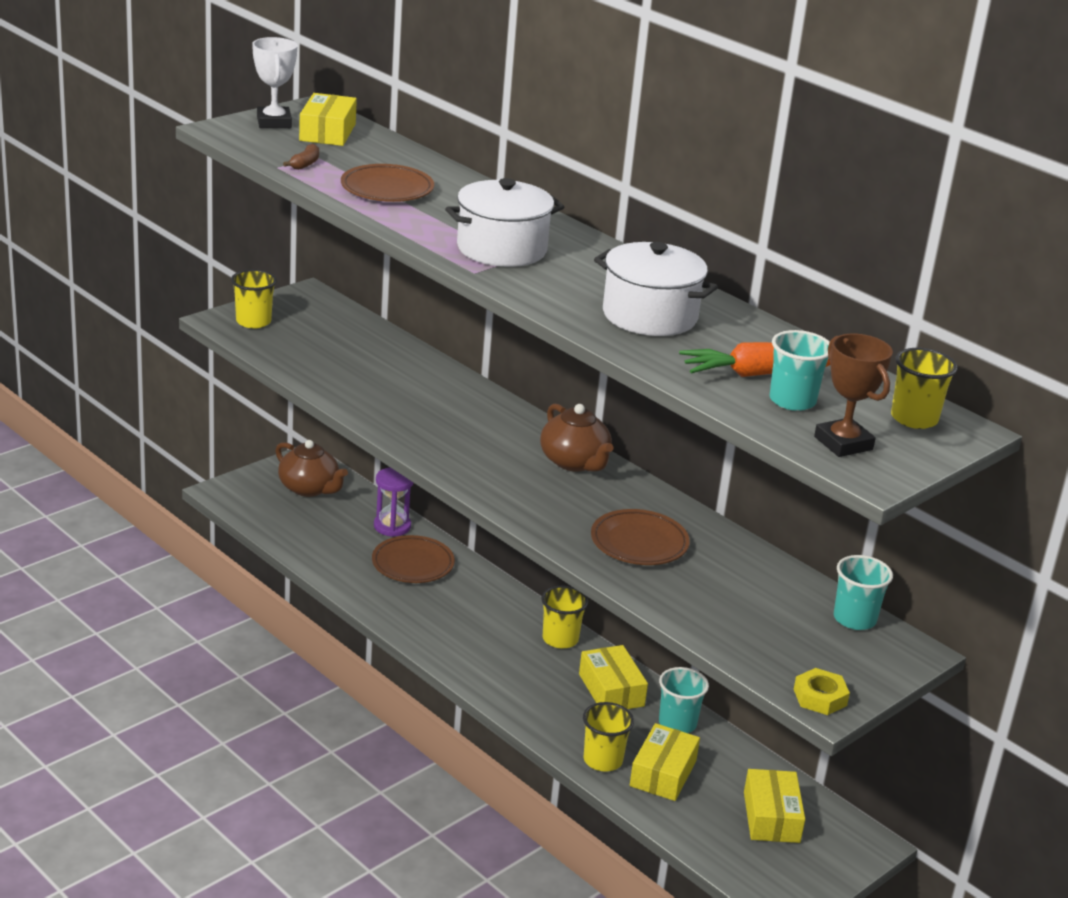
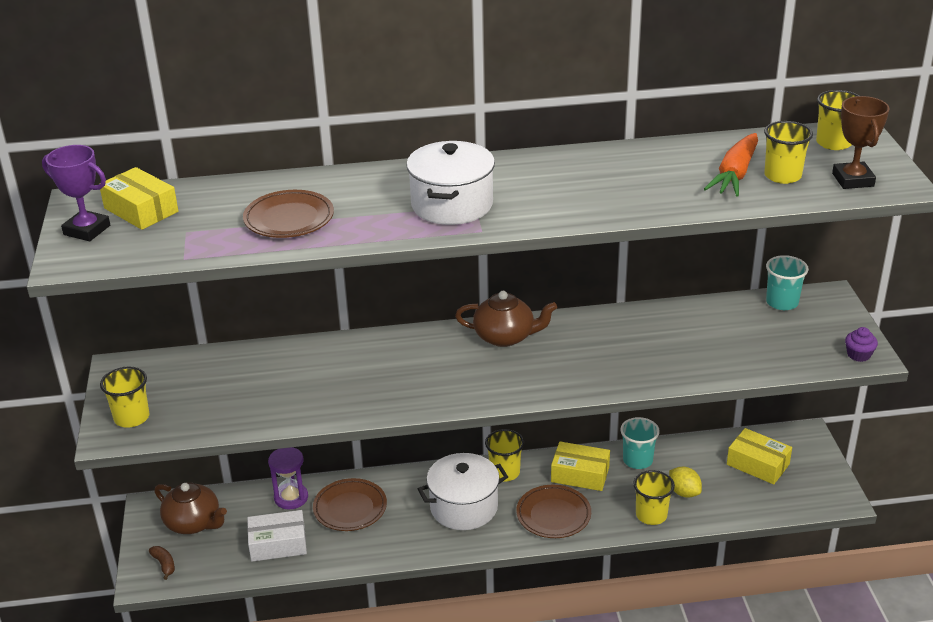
camera: 50 degrees left, 5 degrees up
white trophy [252,37,298,128] -> purple trophy [42,145,110,241]
brown teapot [275,440,348,497] -> brown teapot turned 45 degrees clockwise [154,482,227,534]
brown banana [283,144,319,170] -> brown banana moved to [149,546,175,580]
brown plate [591,509,690,565] -> brown plate moved to [516,485,591,538]
white pot [594,242,718,336] -> white pot moved to [418,453,508,530]
yellow box [630,723,700,801] -> yellow lemon [669,467,702,498]
turquoise cup [769,330,830,411] -> yellow cup [764,121,813,184]
yellow nut [794,668,850,715] -> purple cupcake [845,327,878,362]
brown trophy [814,334,893,457] -> brown trophy turned 75 degrees clockwise [832,96,889,189]
none -> white box [247,510,307,562]

